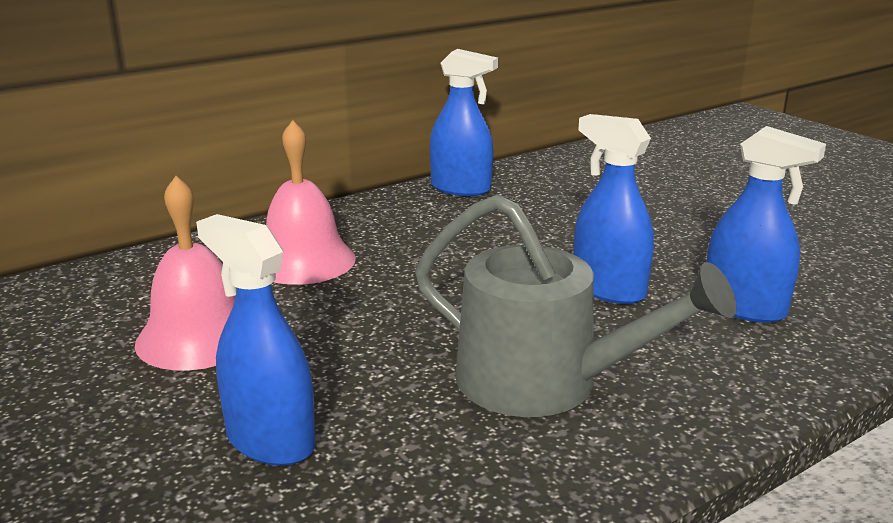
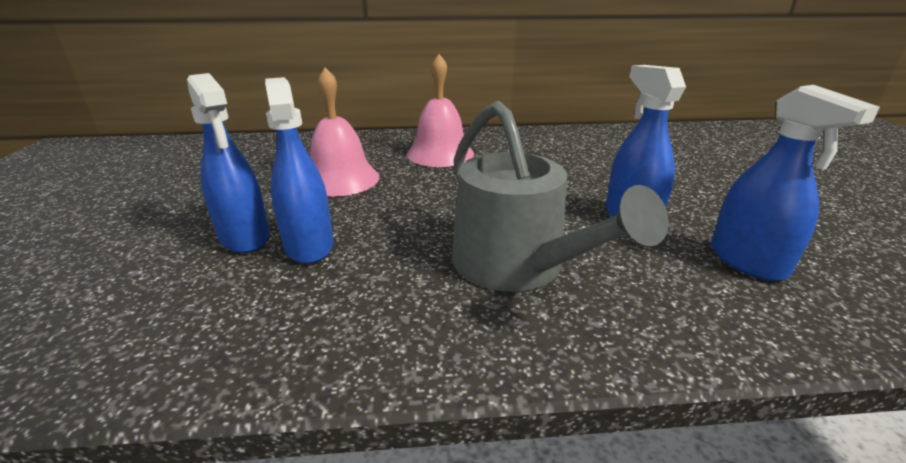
camera: 30 degrees right, 5 degrees up
blue spray bottle [430,49,498,196] -> blue spray bottle moved to [187,73,270,253]

